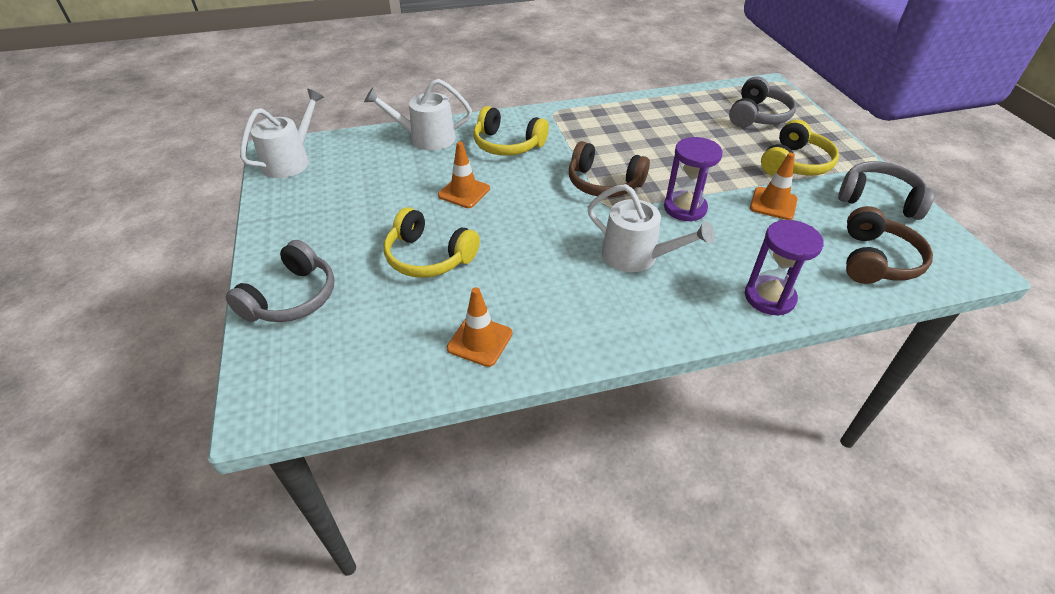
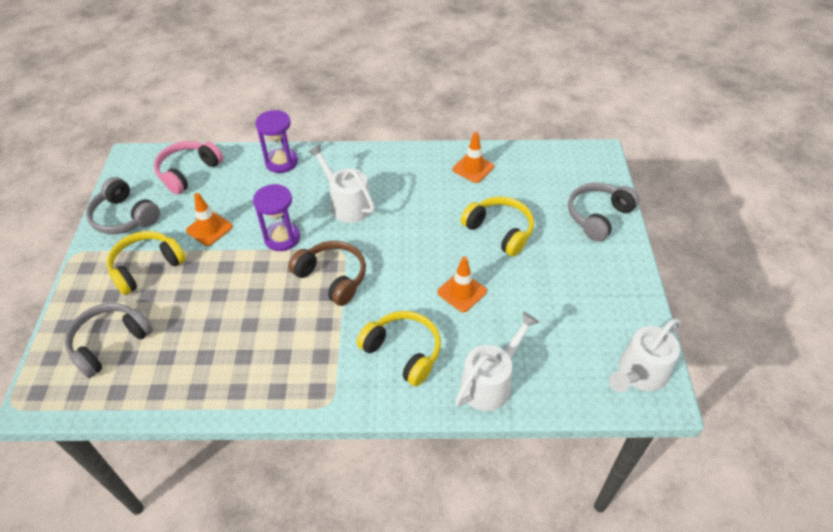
camera: 165 degrees left, 5 degrees up
white watering can [364,79,472,151] -> white watering can turned 60 degrees counterclockwise [455,312,539,411]
brown headphones [846,206,933,284] -> pink headphones [154,141,223,195]

